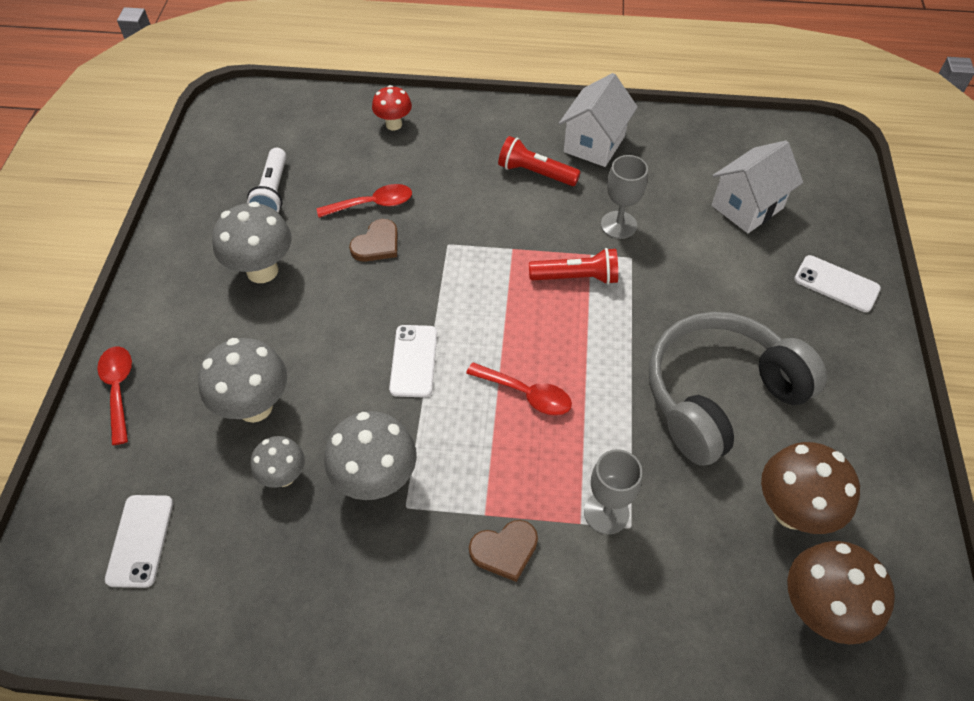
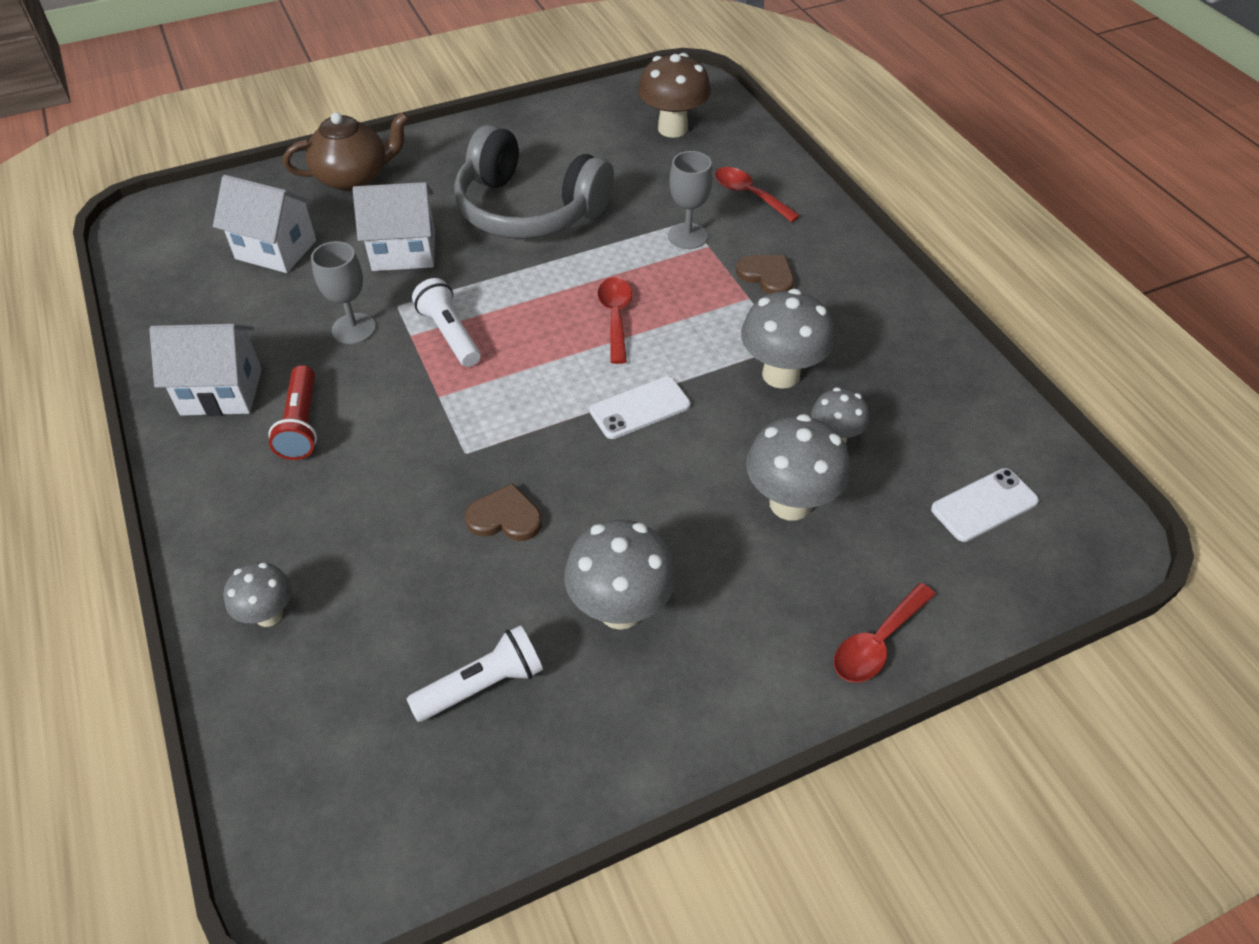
camera: 120 degrees left, 5 degrees down
red spoon [316,184,412,218] -> red spoon moved to [715,167,800,222]
red mushroom [372,85,412,130] -> grey mushroom [224,562,292,627]
red flashlight [529,248,618,285] -> white flashlight [412,278,481,367]
brown mushroom [761,442,860,534] -> none
white phone [794,255,881,312] -> brown teapot [283,112,409,191]
none -> white house [353,182,435,271]

